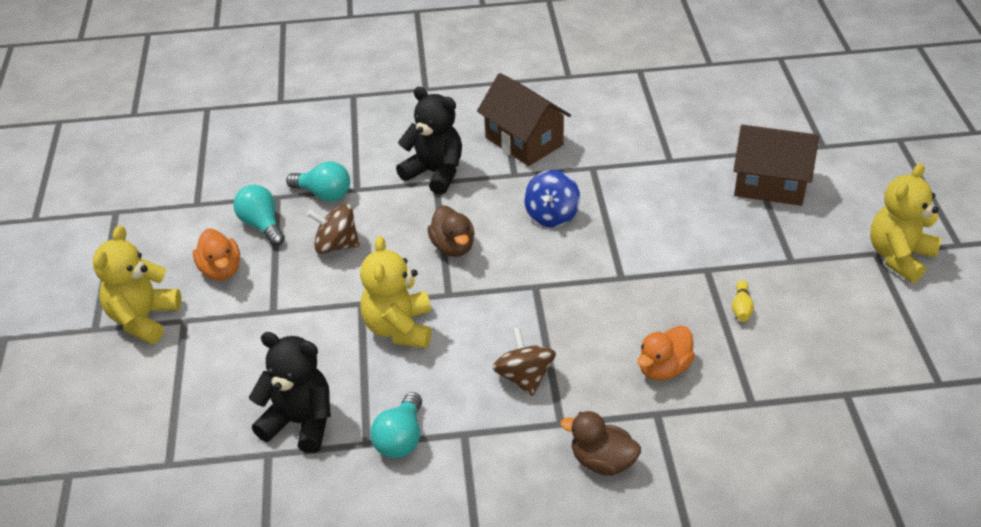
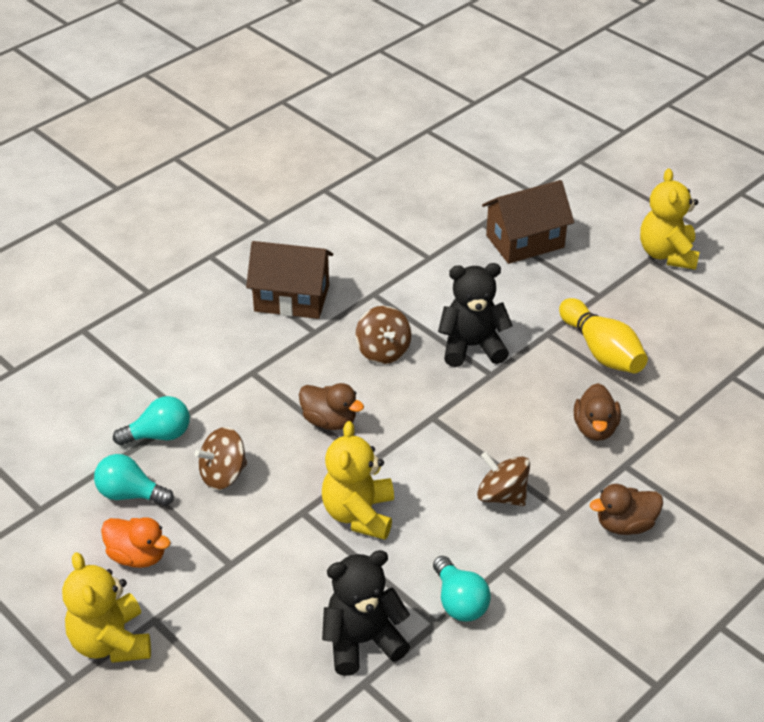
camera: 40 degrees left, 0 degrees up
yellow teddy bear [360,236,431,348] -> yellow teddy bear turned 45 degrees clockwise [322,421,394,540]
black teddy bear [396,87,462,195] -> black teddy bear moved to [438,263,513,367]
blue spinning top [524,170,580,227] -> brown spinning top [355,306,412,364]
orange duck [637,326,695,381] -> brown duck [574,383,621,441]
yellow bowling pin [732,280,754,322] -> yellow bowling pin [559,298,648,373], size x2.28

